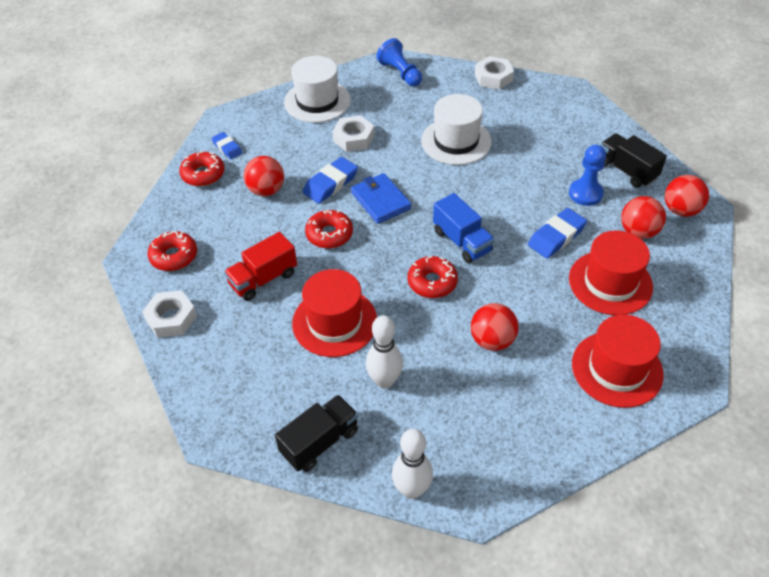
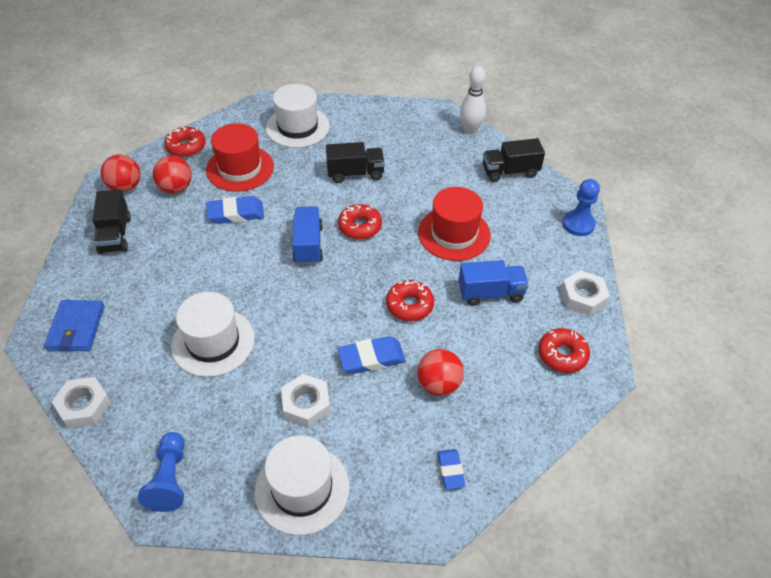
camera: 150 degrees left, 0 degrees up
red donut [179,151,224,186] -> red donut moved to [164,127,206,157]
red truck [224,232,297,301] -> blue truck [459,260,529,306]
blue wallet [351,173,411,224] -> blue wallet moved to [44,300,105,351]
white bowling pin [366,315,403,389] -> none
red ball [471,303,519,351] -> black truck [326,142,385,183]
blue pawn [569,145,606,206] -> blue pawn moved to [562,179,600,236]
red hat [572,314,664,408] -> white hat [266,84,330,148]

